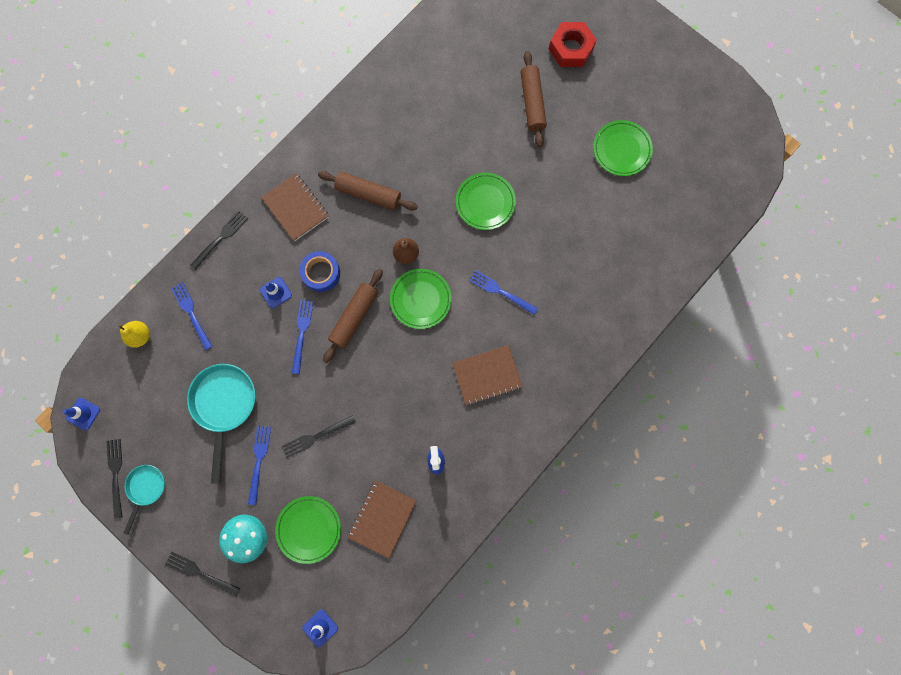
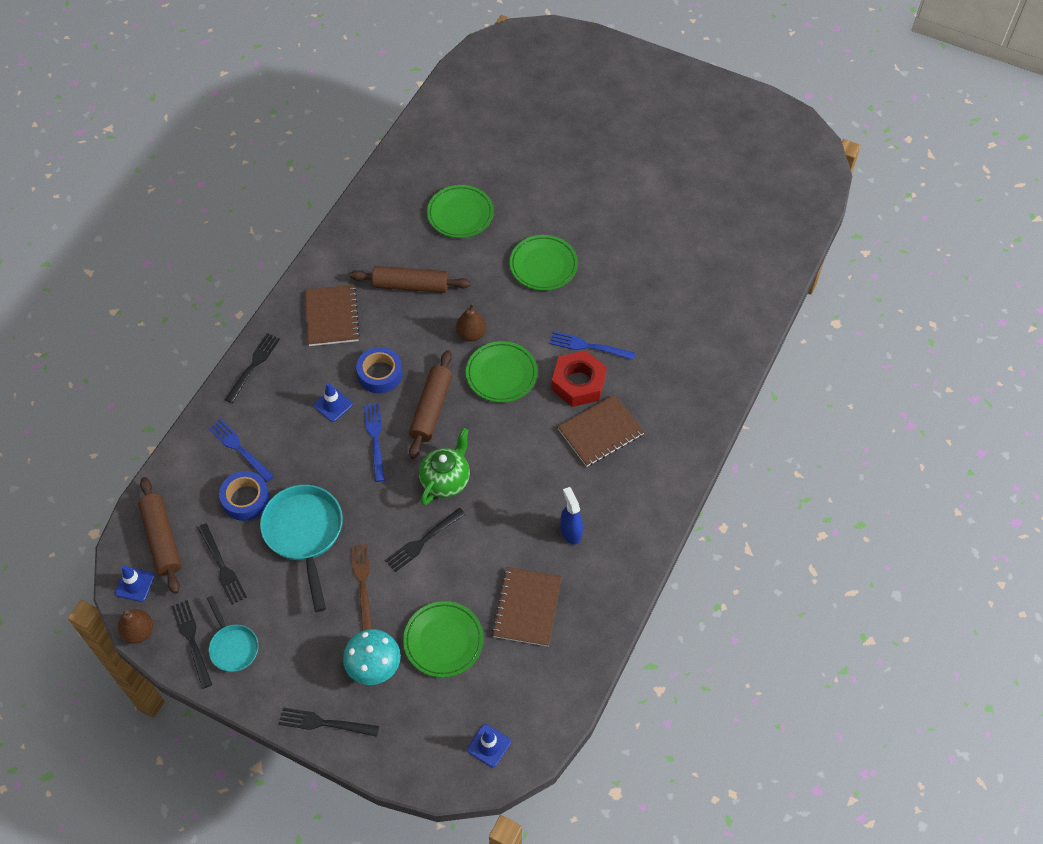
camera: 15 degrees left, 20 degrees down
yellow pear [118,321,150,348] -> none
turquoise pan [124,465,165,535] -> turquoise pan turned 150 degrees clockwise [207,596,259,672]
blue fork [248,426,271,505] -> brown fork [351,543,373,631]
brown notebook [261,173,329,241] -> brown notebook turned 45 degrees clockwise [305,285,360,346]
brown rolling pin [521,51,547,147] -> brown rolling pin moved to [138,477,181,594]
red nut [549,22,597,67] -> red nut moved to [551,350,607,407]
green plate [593,120,653,176] -> green plate moved to [427,185,494,238]
none -> brown pear [118,610,153,644]
none -> black fork [198,523,247,605]
none -> blue tape [219,471,270,521]
none -> green teapot [419,428,470,505]

